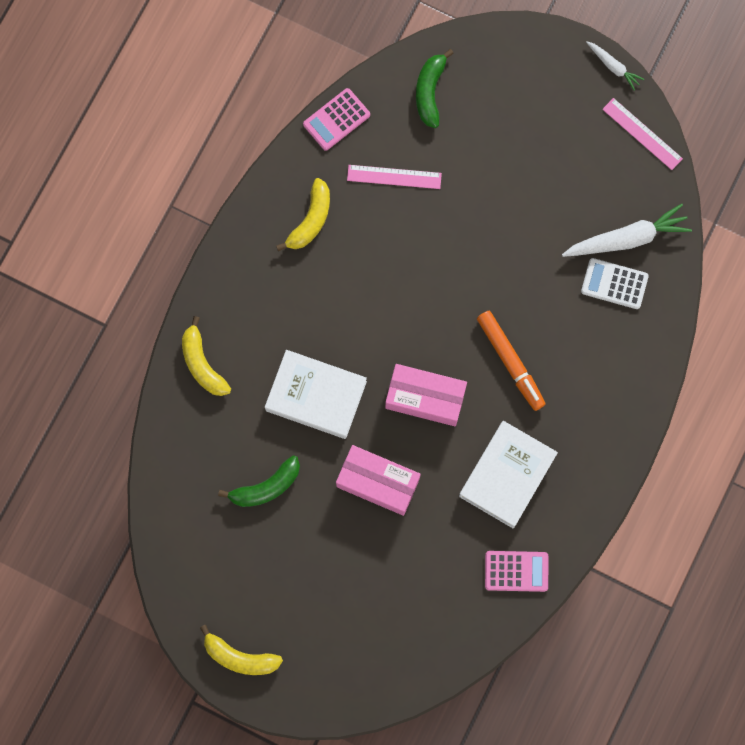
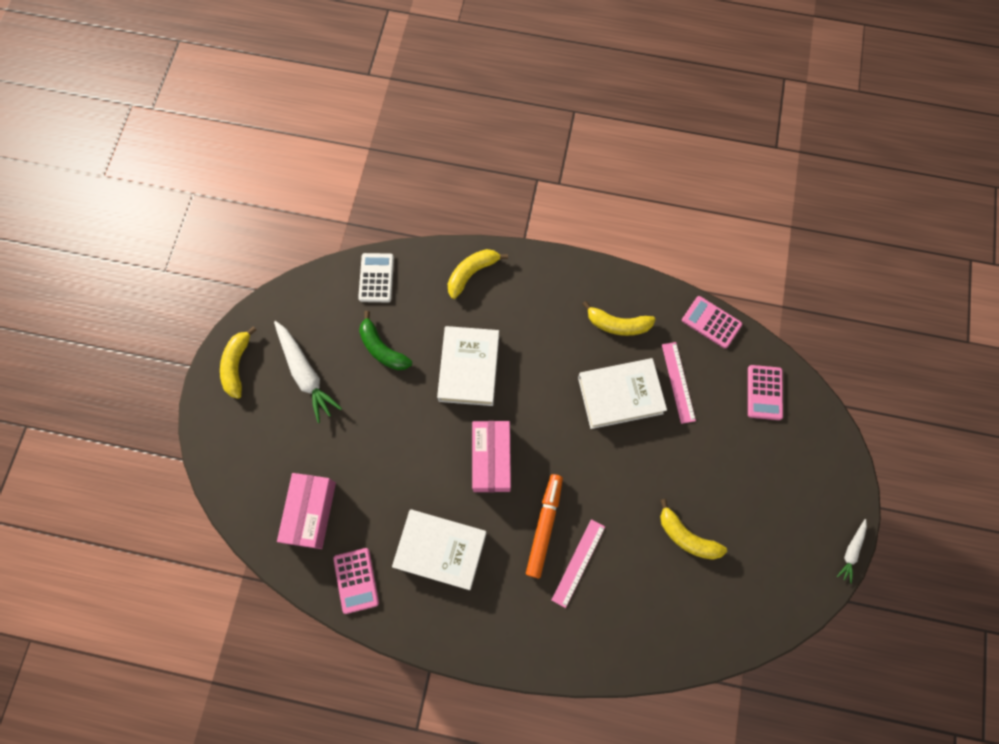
camera: 75 degrees right, 5 degrees down
pink box [336,445,421,516] -> pink box moved to [277,473,336,549]
green banana [416,49,454,128] -> pink calculator [748,365,783,420]
orange marker [477,311,546,411] -> orange marker turned 150 degrees clockwise [526,474,563,579]
white carrot [562,204,692,257] -> white carrot moved to [274,321,342,423]
white calculator [581,258,649,309] -> white calculator moved to [358,253,394,302]
pink ruler [602,98,683,170] -> pink ruler moved to [552,519,605,608]
none -> white book [578,358,667,429]
none -> yellow banana [660,499,727,560]

